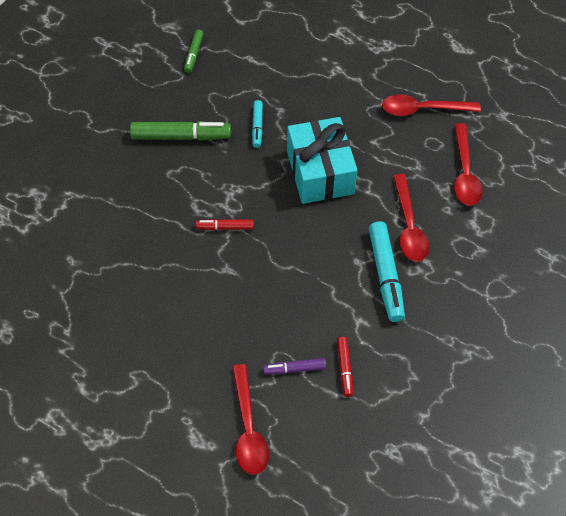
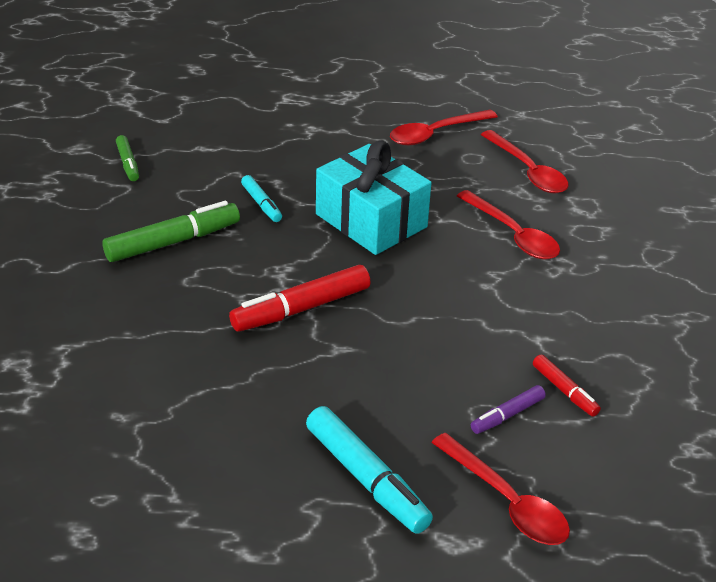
camera: 30 degrees left, 20 degrees down
red marker [196,219,254,230] -> red marker [229,265,371,332], size x1.82
turquoise marker [369,221,405,322] -> turquoise marker moved to [306,406,433,534]

